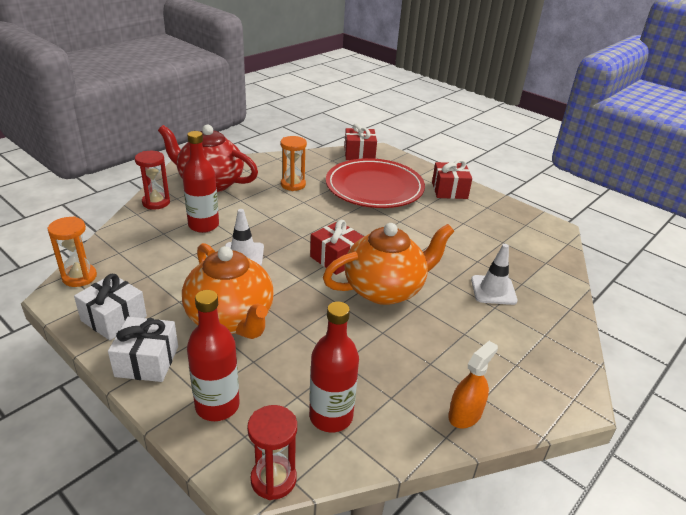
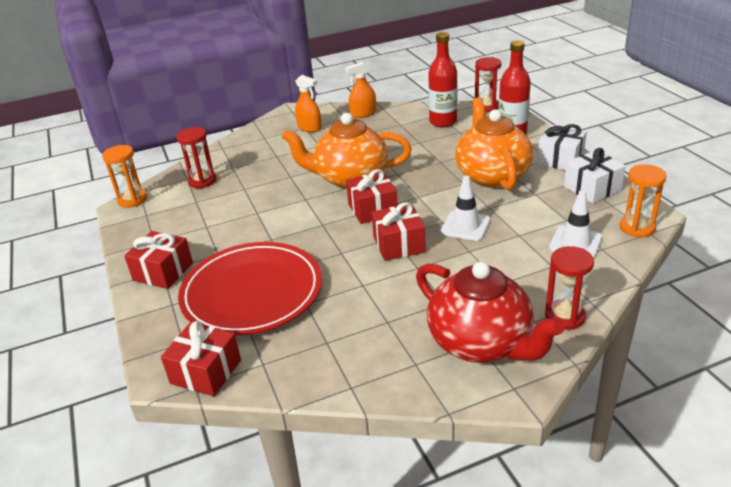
camera: 150 degrees left, 0 degrees up
red bottle [182,131,219,233] -> none
orange hourglass [281,136,307,191] -> orange hourglass moved to [102,145,147,208]
white traffic cone [471,244,517,305] -> white traffic cone moved to [549,190,602,258]
none -> red hourglass [177,127,216,188]
none -> orange spray bottle [295,75,322,132]
none -> red gift [372,202,426,261]

